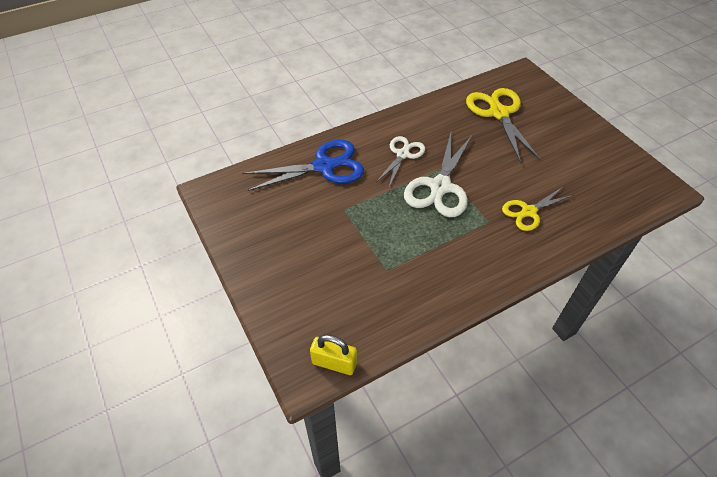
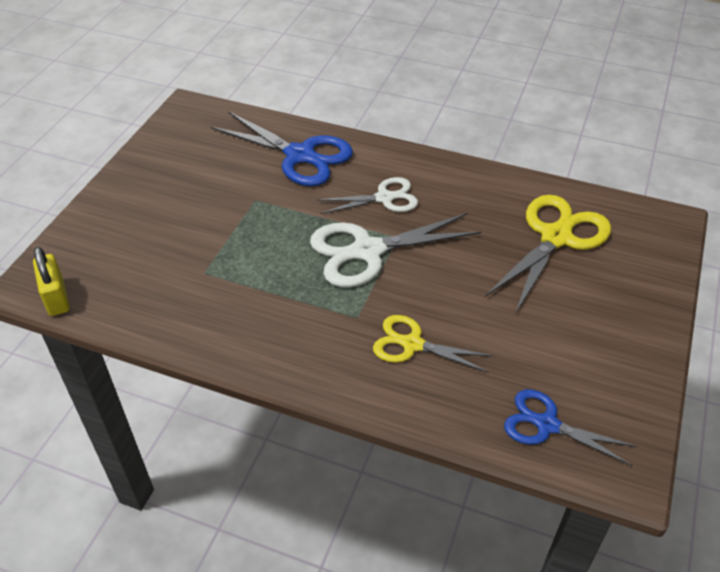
camera: 50 degrees right, 5 degrees down
none -> blue scissors [504,389,637,466]

